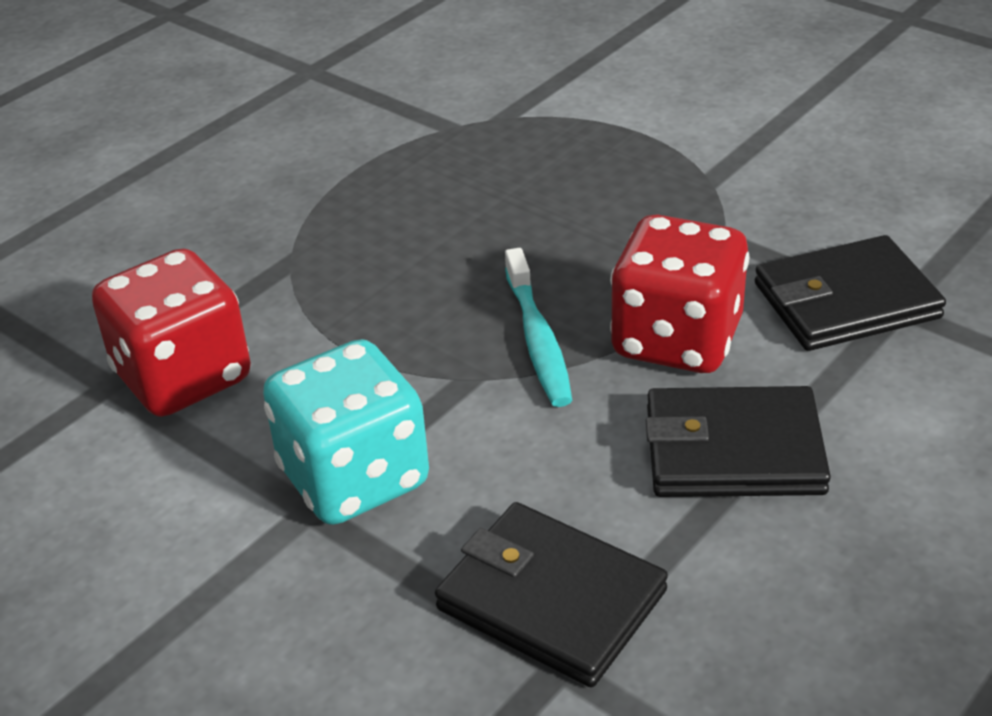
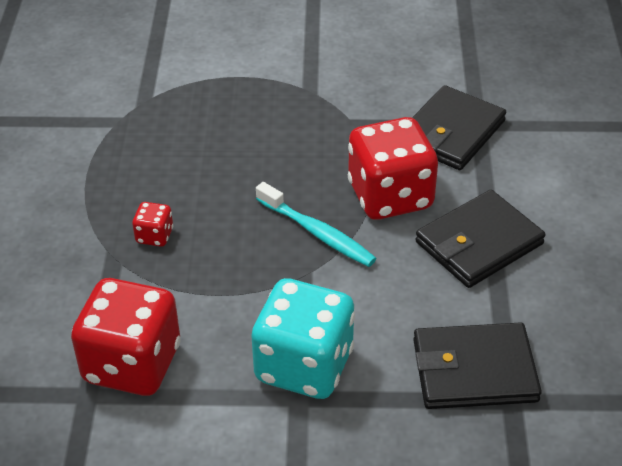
camera: 40 degrees left, 5 degrees up
none -> red dice [132,202,173,247]

